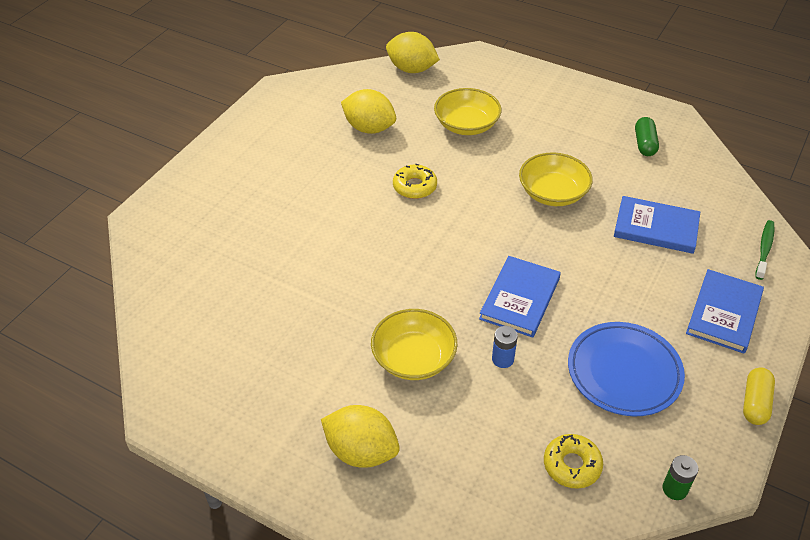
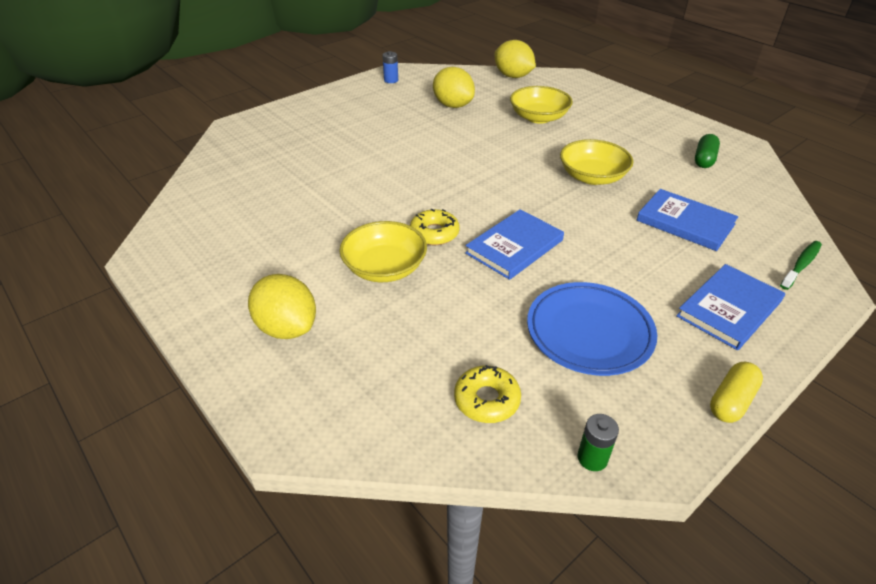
camera: 20 degrees right, 5 degrees down
yellow donut [393,164,437,199] -> yellow donut moved to [410,209,460,245]
blue battery [492,326,518,368] -> blue battery moved to [382,51,398,83]

